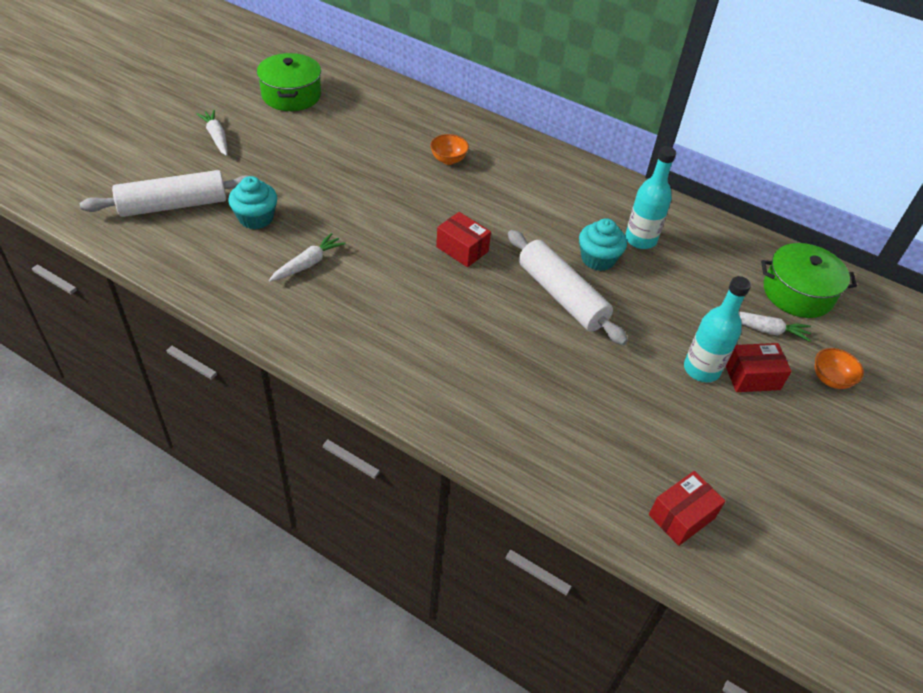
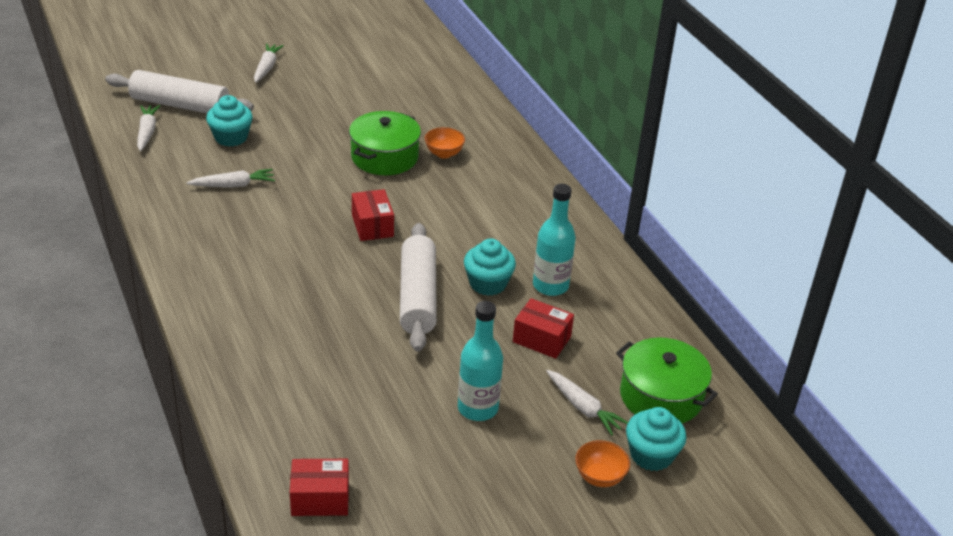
camera: 35 degrees right, 10 degrees down
green pot [257,53,321,111] -> green pot moved to [349,111,421,175]
red box [726,343,792,392] -> red box moved to [513,298,574,359]
none -> white carrot [137,105,160,151]
none -> turquoise cupcake [626,407,686,471]

